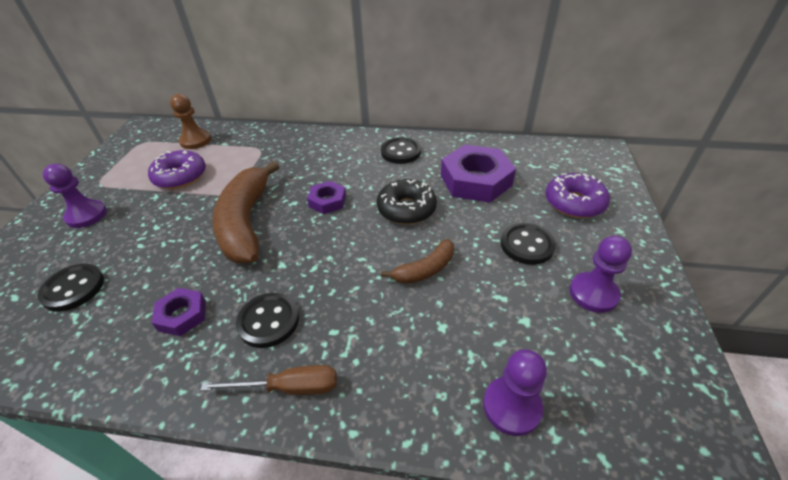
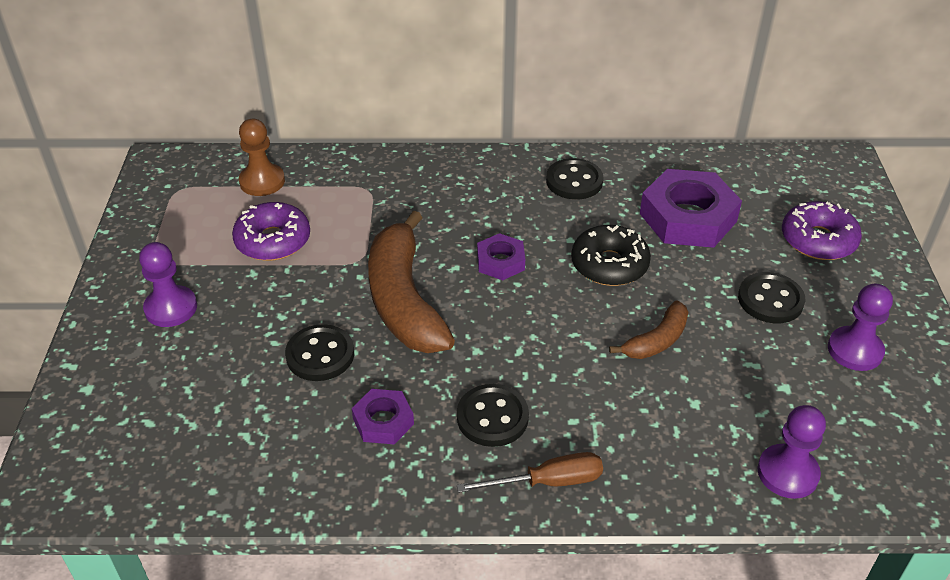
camera: 10 degrees left, 0 degrees up
black button [37,264,104,312] -> black button moved to [285,324,354,381]

